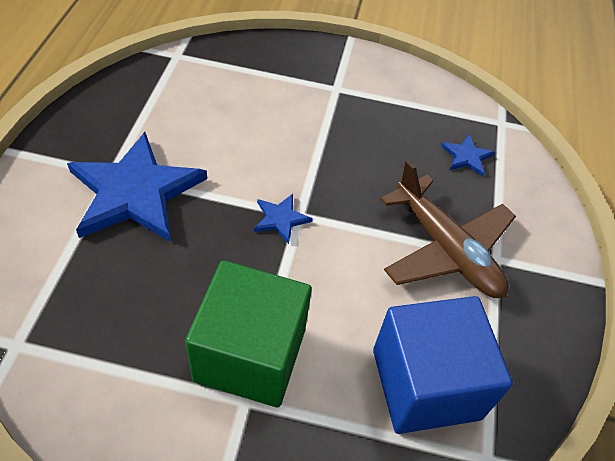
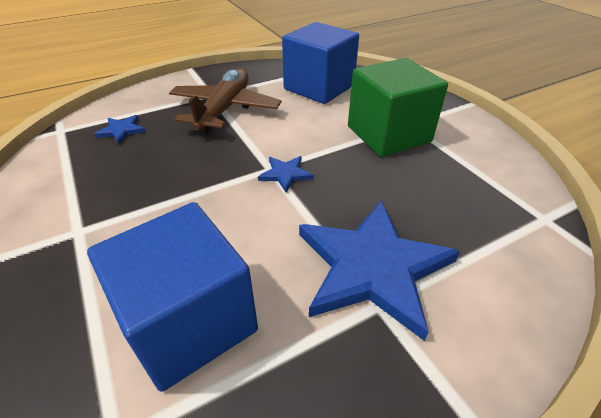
camera: 125 degrees left, 10 degrees down
none -> blue cube [87,202,258,392]

